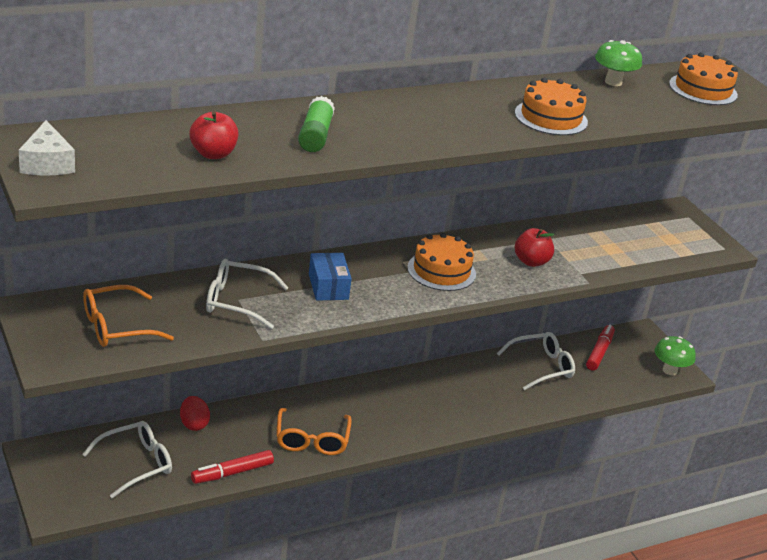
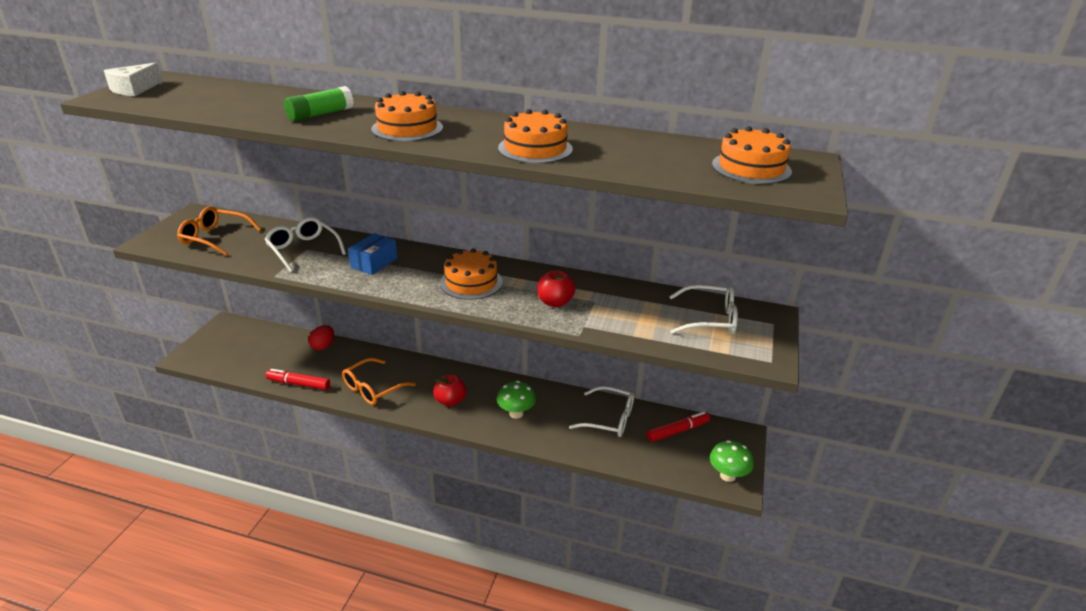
camera: 45 degrees right, 0 degrees up
white glasses [82,421,172,498] -> white glasses moved to [669,284,738,335]
red apple [190,111,238,159] -> red apple moved to [433,374,466,406]
green mushroom [595,40,642,86] -> green mushroom moved to [497,381,536,419]
none -> orange cake [371,91,443,141]

